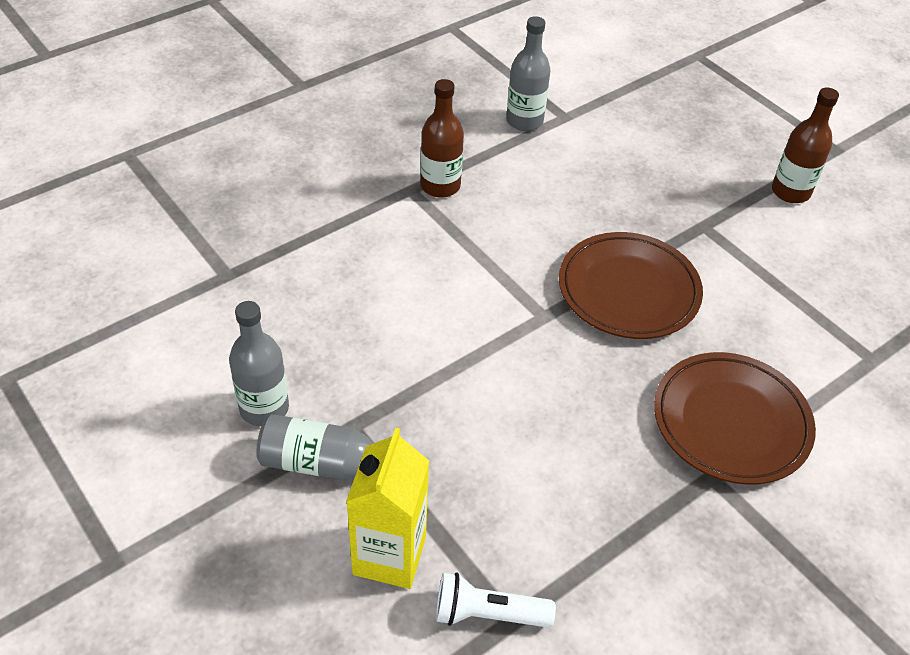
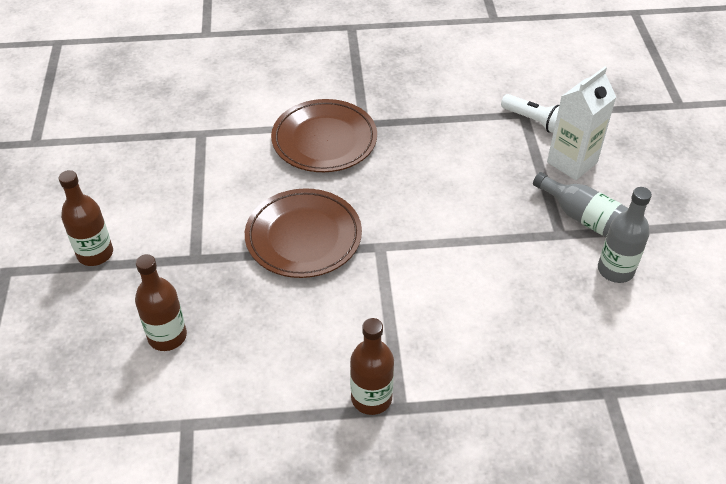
camera: 145 degrees left, 0 degrees up
yellow carton [346,428,429,589] -> white carton [547,67,616,180]
grey bottle [506,16,550,131] -> none
none -> brown bottle [135,254,187,351]

